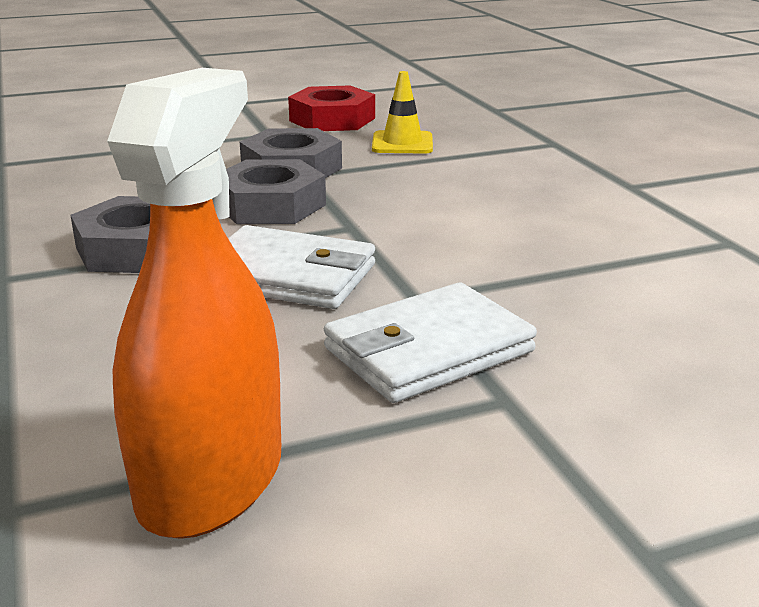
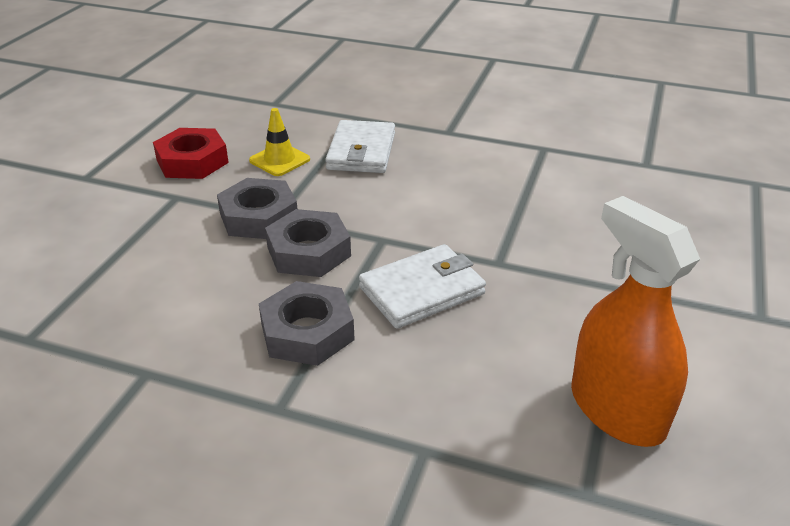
camera: 50 degrees left, 10 degrees up
white wallet [324,282,537,403] -> white wallet moved to [325,120,395,173]

